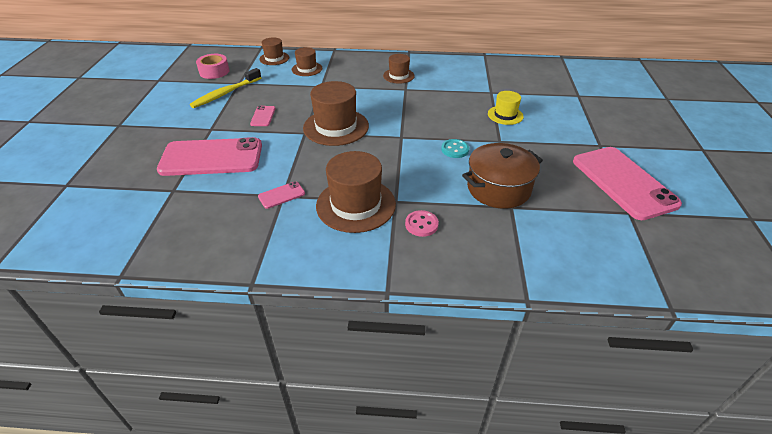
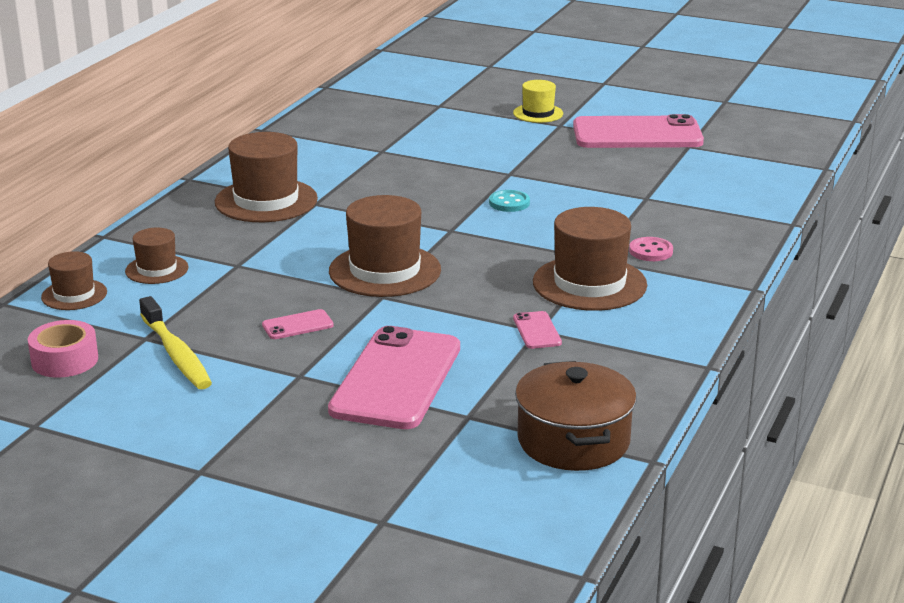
camera: 70 degrees left, 15 degrees down
pink phone [250,106,276,126] -> pink phone turned 45 degrees counterclockwise [262,309,334,339]
brown hat [383,54,415,84] -> brown hat [215,132,318,222], size x1.79
brown pot [462,143,543,209] -> brown pot moved to [515,361,637,471]
yellow hat [488,91,524,125] -> yellow hat moved to [513,80,563,123]

